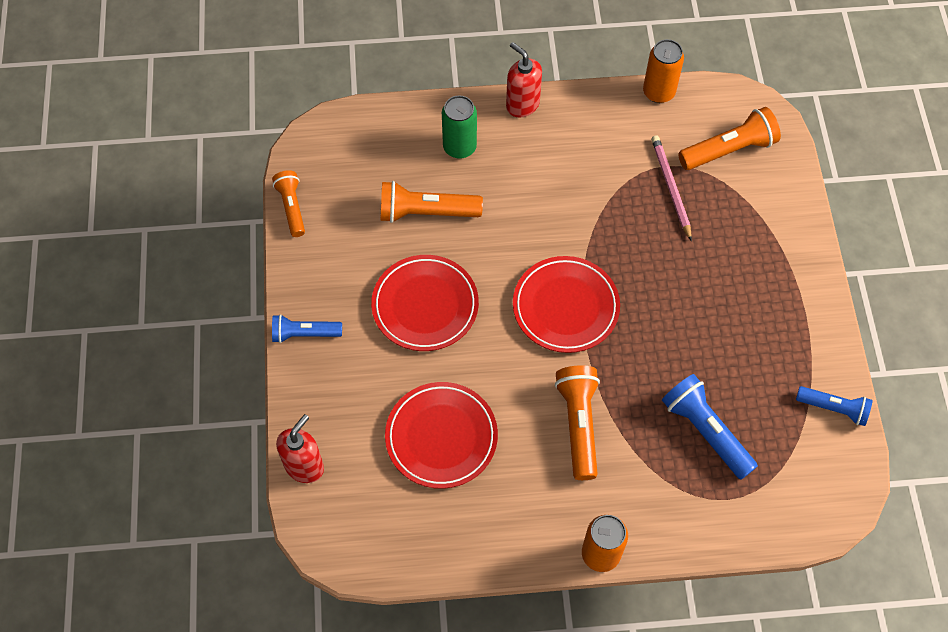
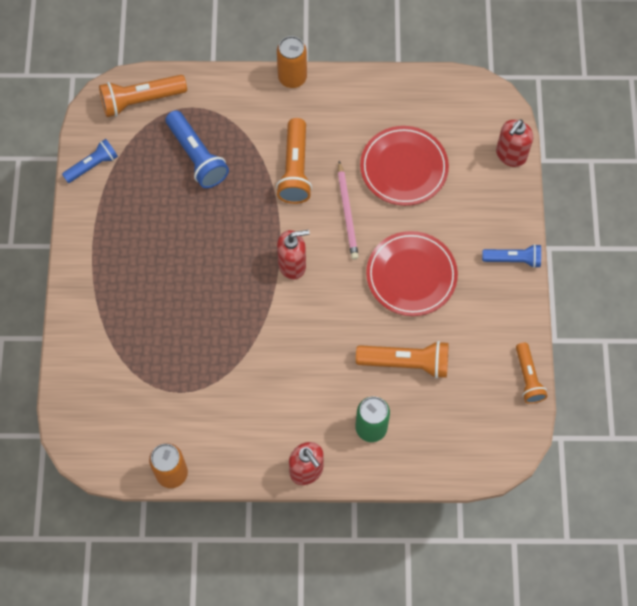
camera: 175 degrees left, 5 degrees up
red plate [513,256,620,353] -> red soap dispenser [277,230,310,280]
pink pencil [651,135,692,241] -> pink pencil moved to [338,161,359,260]
orange flashlight [678,107,781,170] -> orange flashlight moved to [99,75,187,117]
blue flashlight [796,386,873,426] -> blue flashlight turned 120 degrees clockwise [62,139,118,183]

